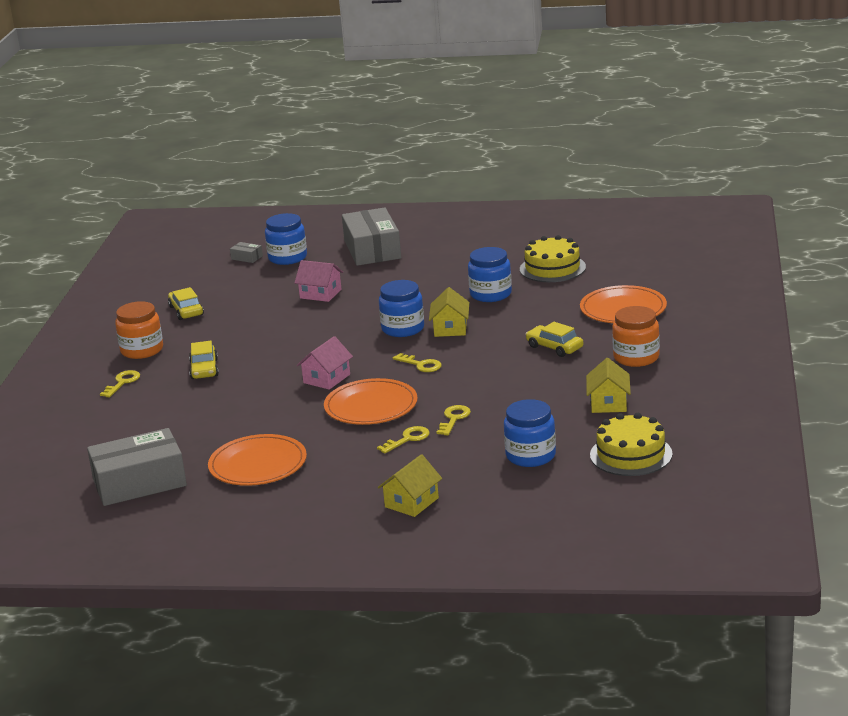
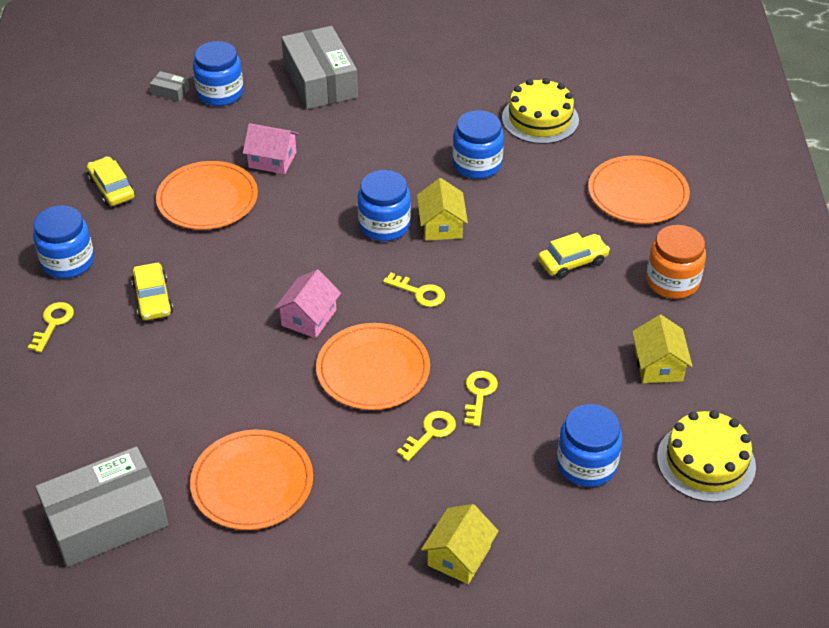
camera: 10 degrees left, 20 degrees up
orange jar [115,301,163,359] -> blue jar [33,205,94,278]
yellow car [526,322,583,357] -> yellow car turned 120 degrees clockwise [538,232,610,278]
none -> orange plate [156,161,258,230]

